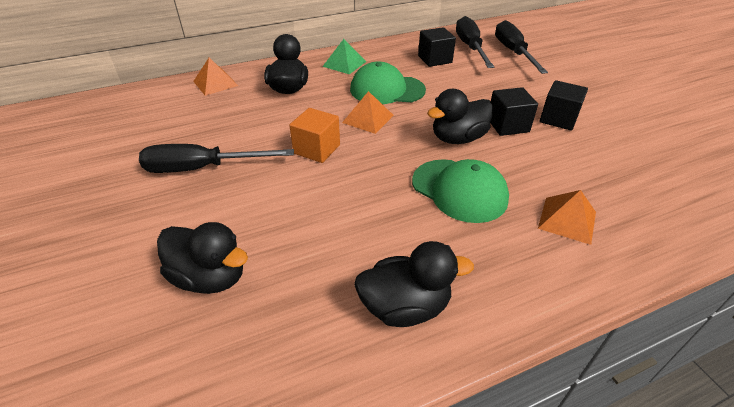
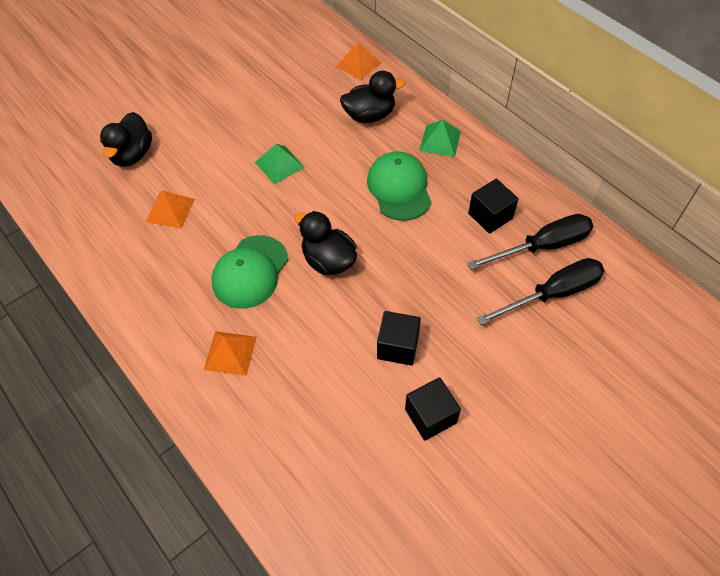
camera: 75 degrees right, 15 degrees up
black screwdriver [139,144,294,173] -> none
orange cube [289,108,340,163] -> green pyramid [255,144,305,184]
orange pyramid [342,91,394,134] -> orange pyramid moved to [145,190,195,229]
black duck [354,241,474,327] -> none
black cube [490,87,538,136] -> black cube moved to [405,377,461,441]

